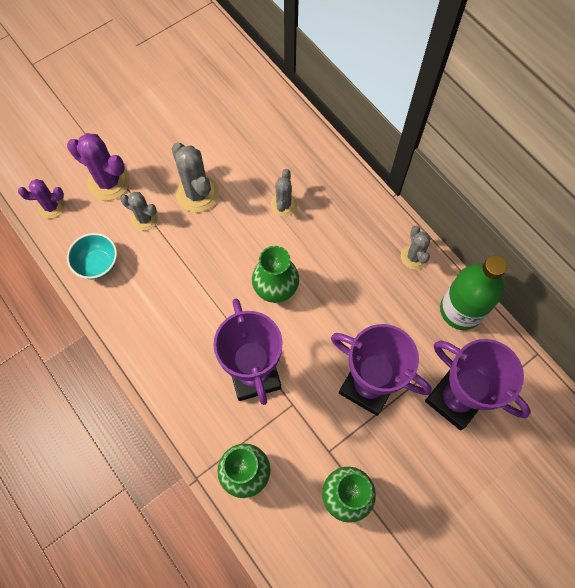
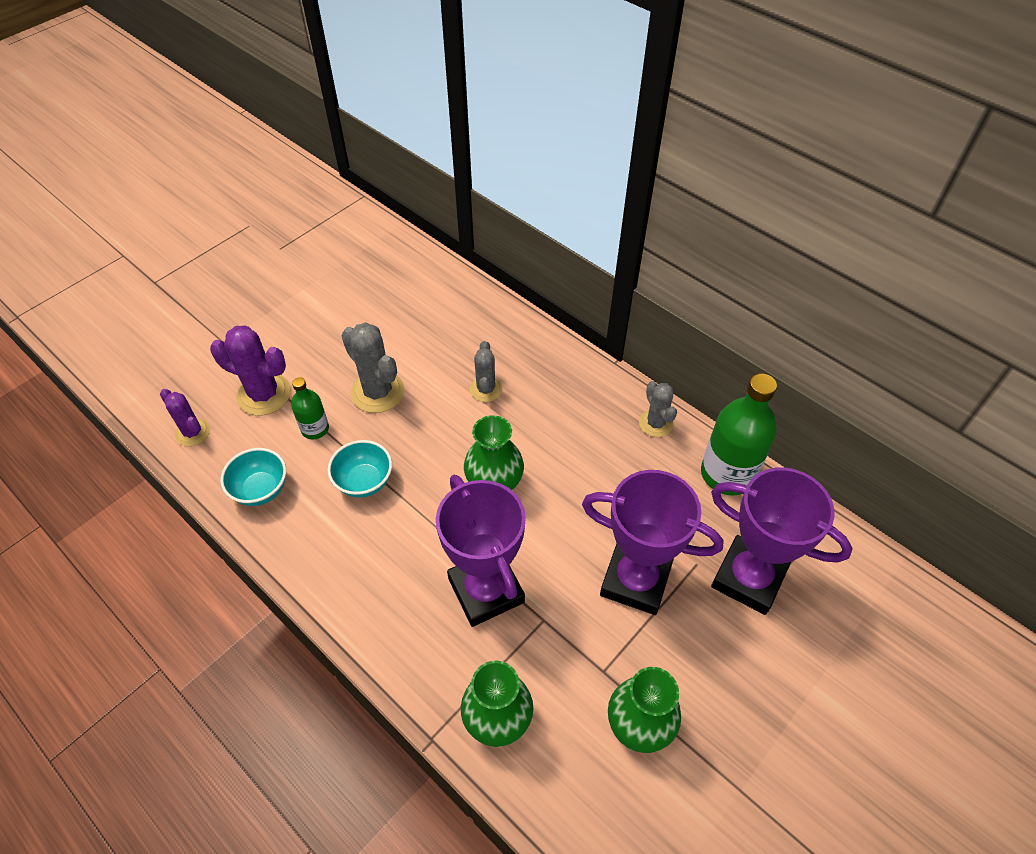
camera: 10 degrees left, 15 degrees down
purple cactus [18,179,65,219] -> purple cactus turned 60 degrees clockwise [160,389,210,446]
grey cactus [120,192,158,231] -> green bottle [291,377,329,440]
none -> turquoise bowl [327,440,392,498]

